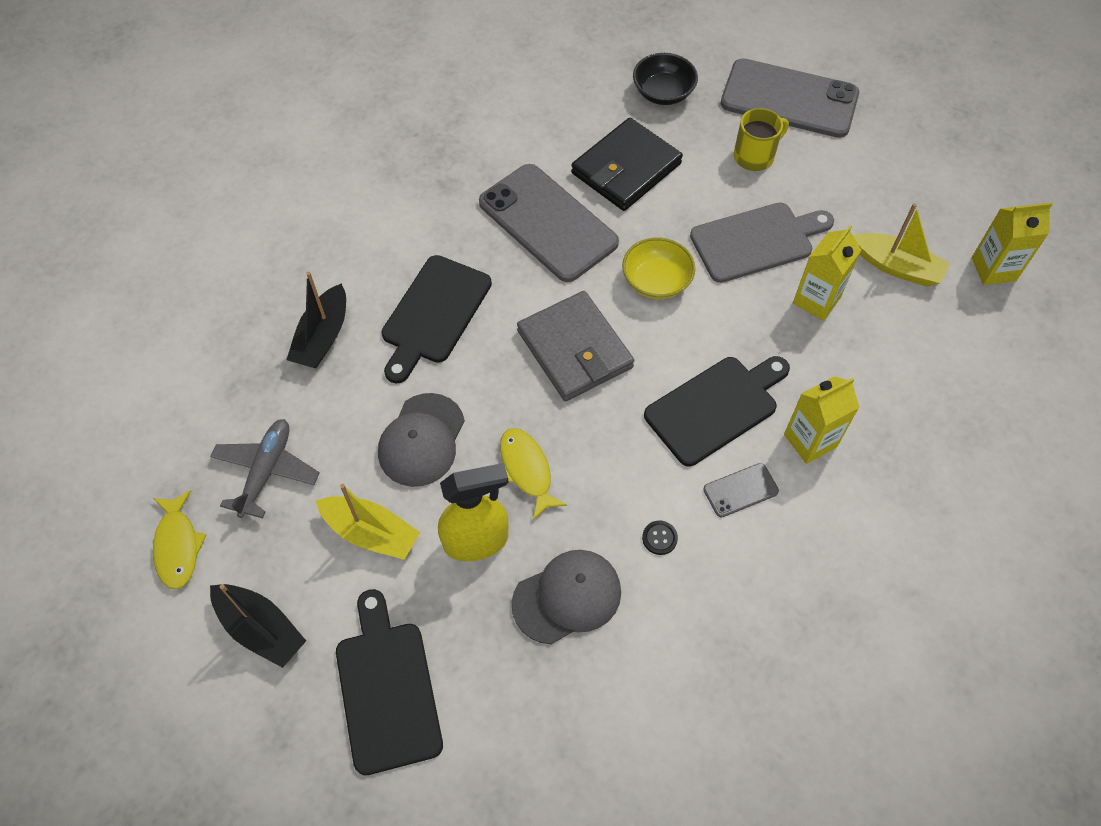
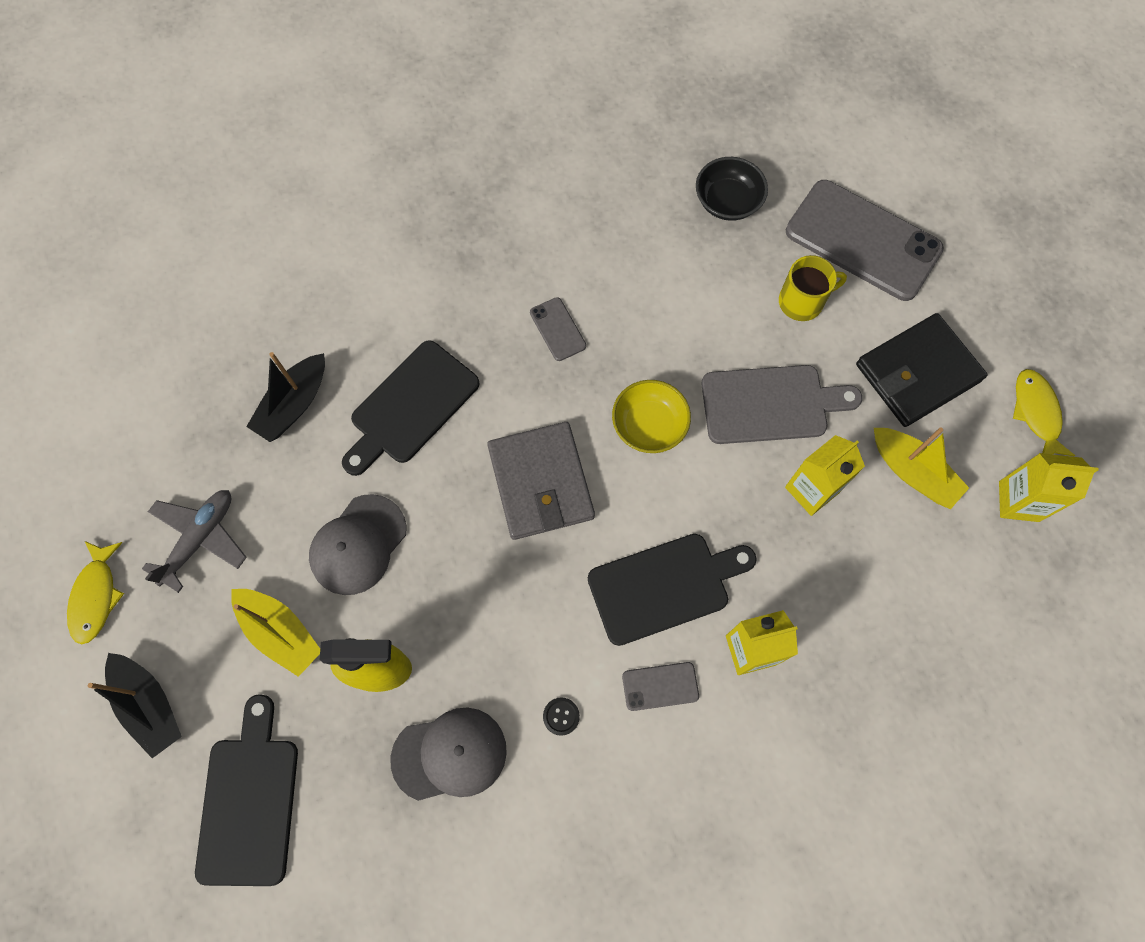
camera: 15 degrees right, 10 degrees up
grey phone [479,164,619,282] -> grey phone [530,297,586,361], size x0.43
yellow fish [500,428,567,520] -> yellow fish moved to [1013,369,1075,456]
black wallet [571,118,683,211] -> black wallet moved to [856,313,987,427]

